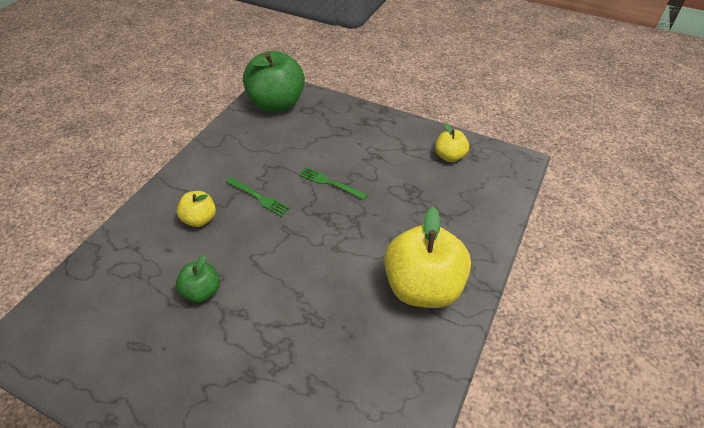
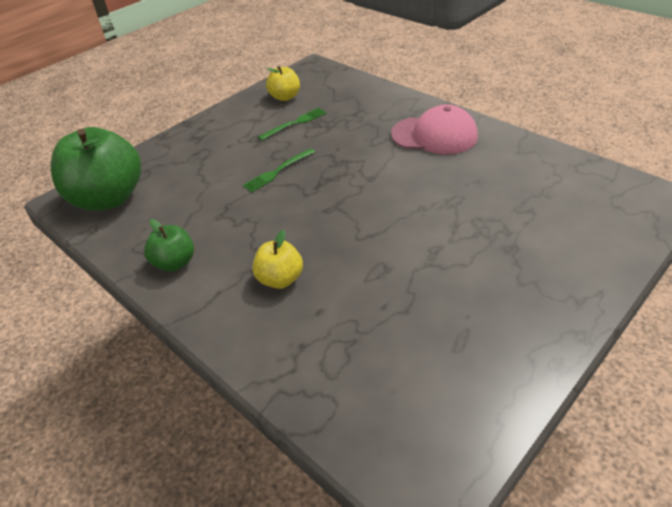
camera: 70 degrees left, 5 degrees down
green apple [176,255,220,303] -> green apple moved to [144,219,194,272]
green fork [226,177,290,217] -> green fork moved to [258,108,327,140]
yellow apple [384,207,471,308] -> pink cap [391,104,478,154]

